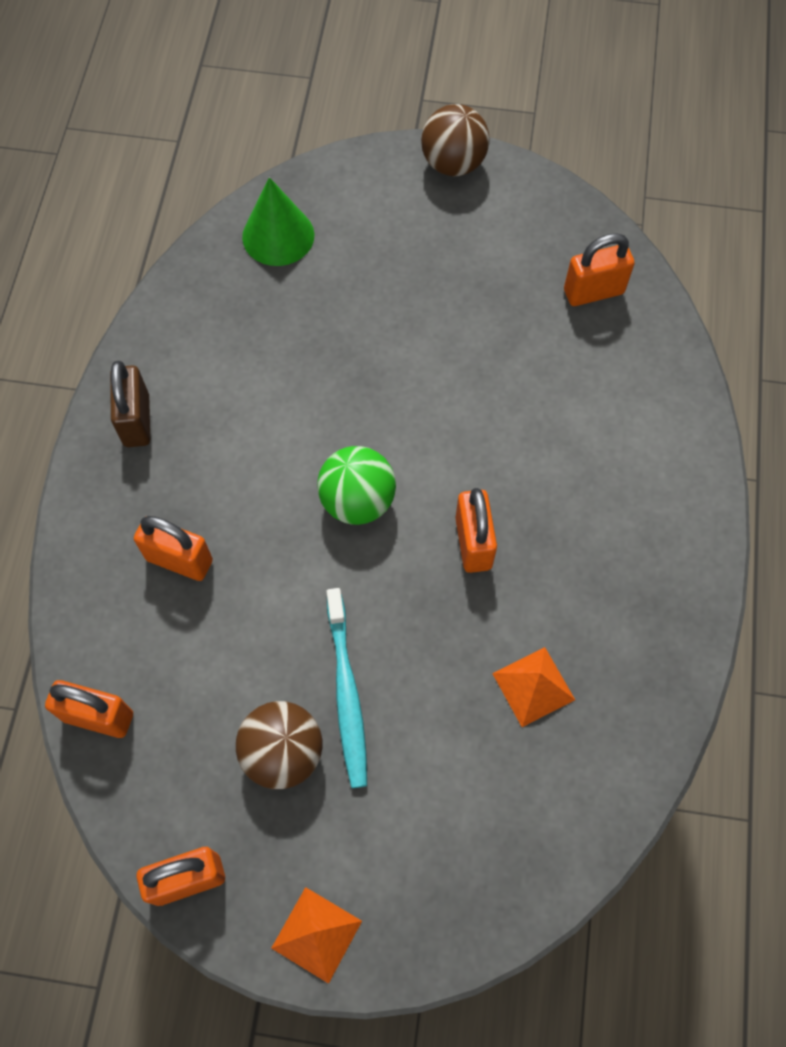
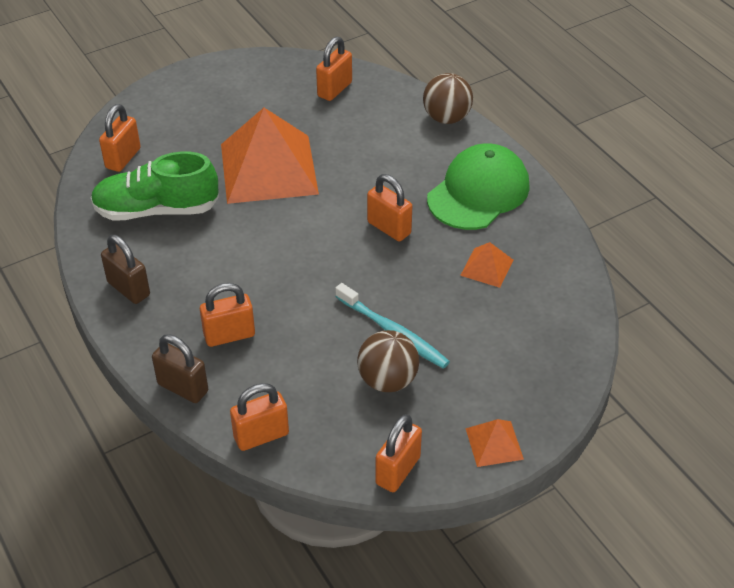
camera: 40 degrees left, 20 degrees down
green cone [242,177,315,266] -> orange padlock [99,104,141,172]
green ball [317,446,396,525] -> none
brown ball [421,104,489,176] -> brown ball moved to [423,73,473,124]
none -> green shoe [91,152,219,221]
none -> brown padlock [152,334,208,403]
none -> orange pyramid [221,108,319,204]
none -> green cap [427,143,530,230]

